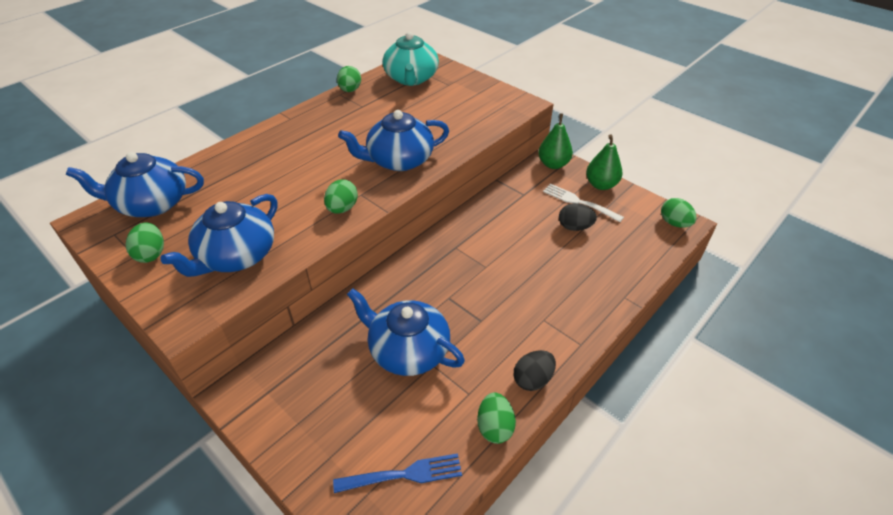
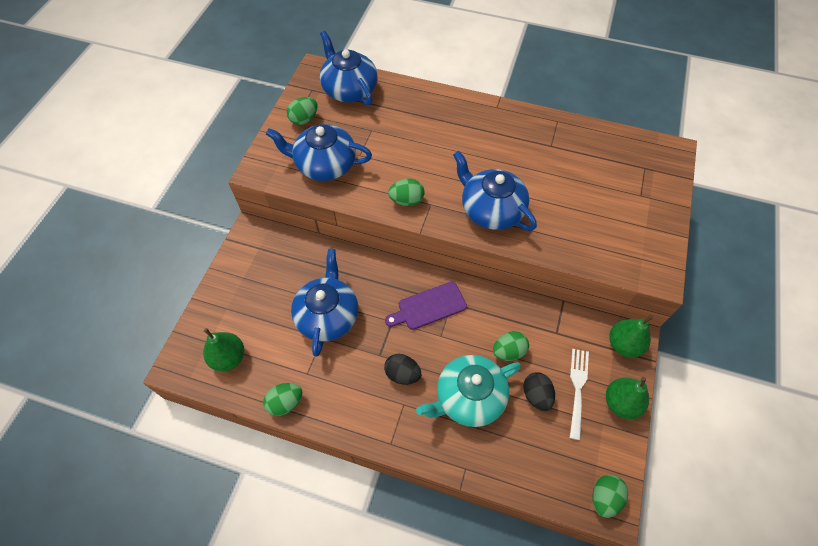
camera: 65 degrees right, 15 degrees up
blue fork [333,453,462,493] -> green pear [203,328,244,371]
green egg [337,66,361,92] -> green egg moved to [493,331,529,361]
turquoise teapot [383,32,439,86] -> turquoise teapot moved to [416,355,521,427]
black egg [514,350,556,391] -> black egg moved to [384,354,421,385]
none -> purple cutting board [385,282,467,330]

